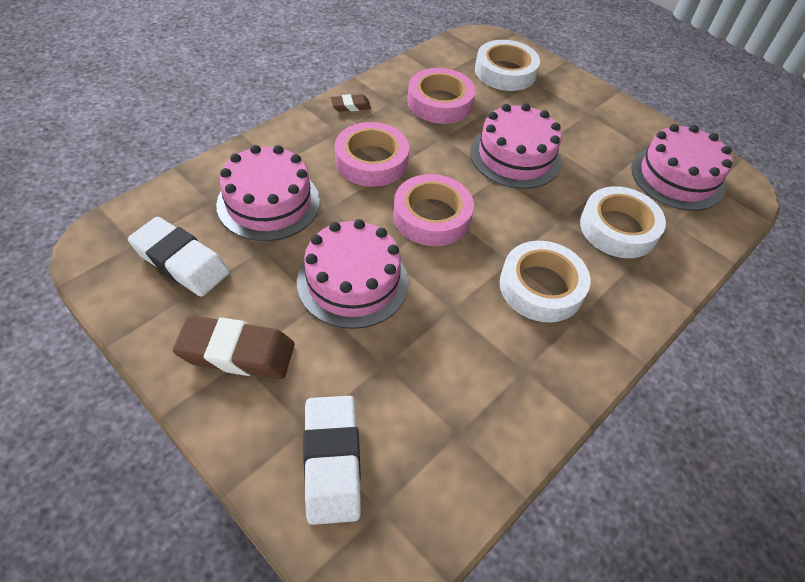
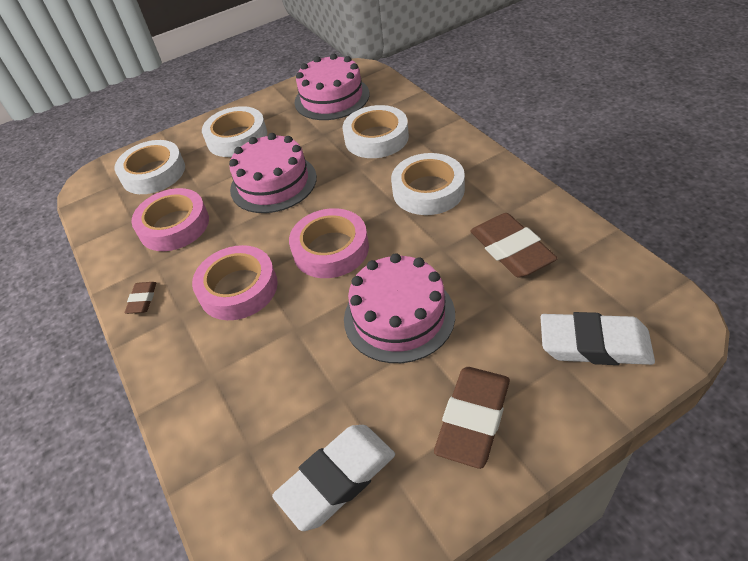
camera: 65 degrees left, 5 degrees down
pink cake [216,145,320,241] -> none
none -> white tape [202,106,267,157]
none -> brown eraser [470,213,558,278]

